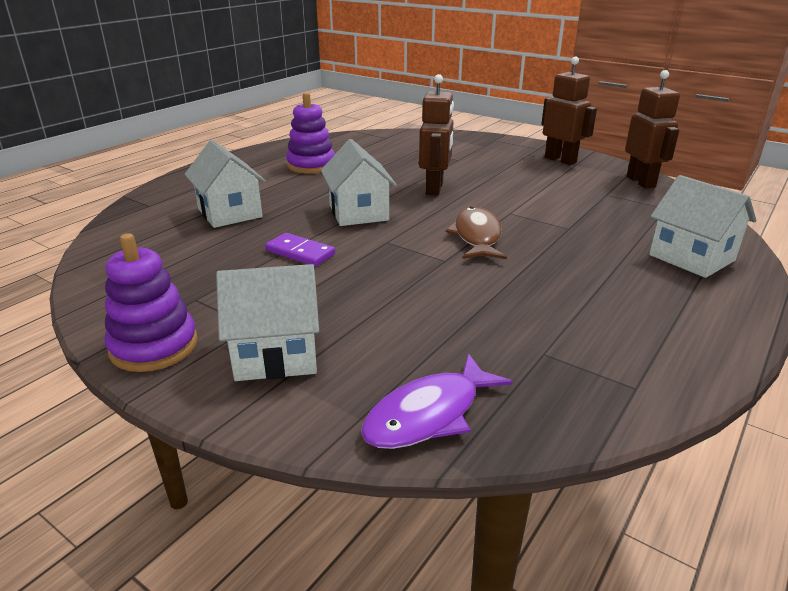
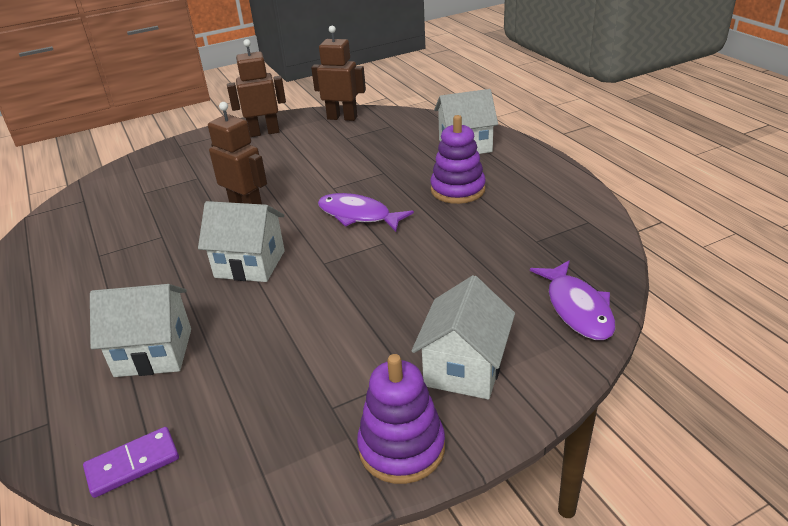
camera: 60 degrees left, 5 degrees up
purple domino [265,233,335,266] -> purple domino moved to [83,427,179,498]
purple stacking toy [286,92,335,174] -> purple stacking toy moved to [430,115,486,204]
brown fish [446,206,507,259] -> purple fish [318,193,414,232]

